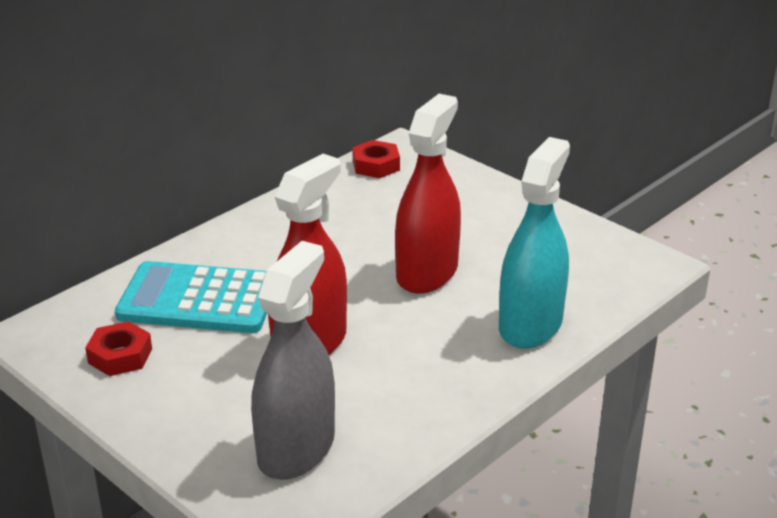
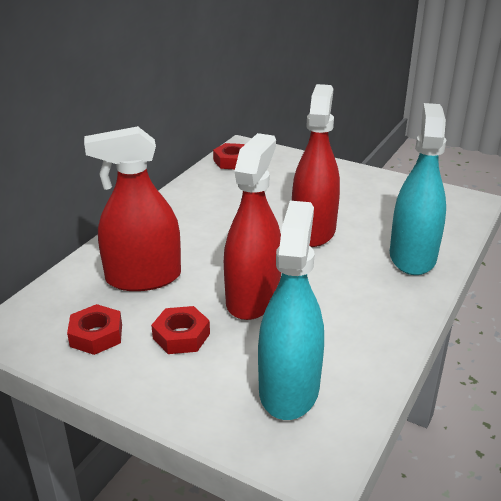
camera: 15 degrees left, 0 degrees up
turquoise calculator [115,261,268,333] -> red spray bottle [84,126,181,291]
grey spray bottle [251,241,335,480] -> turquoise spray bottle [258,201,324,420]
none -> red nut [151,306,210,354]

